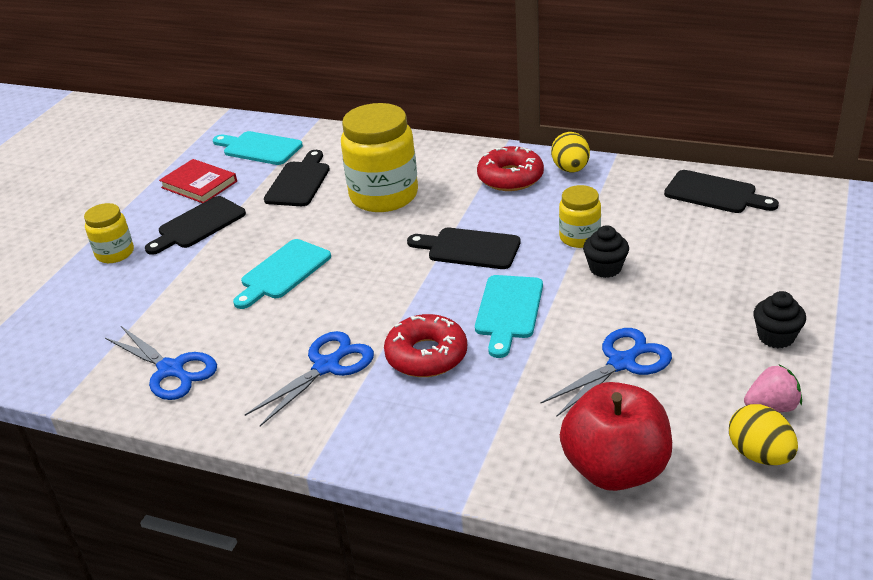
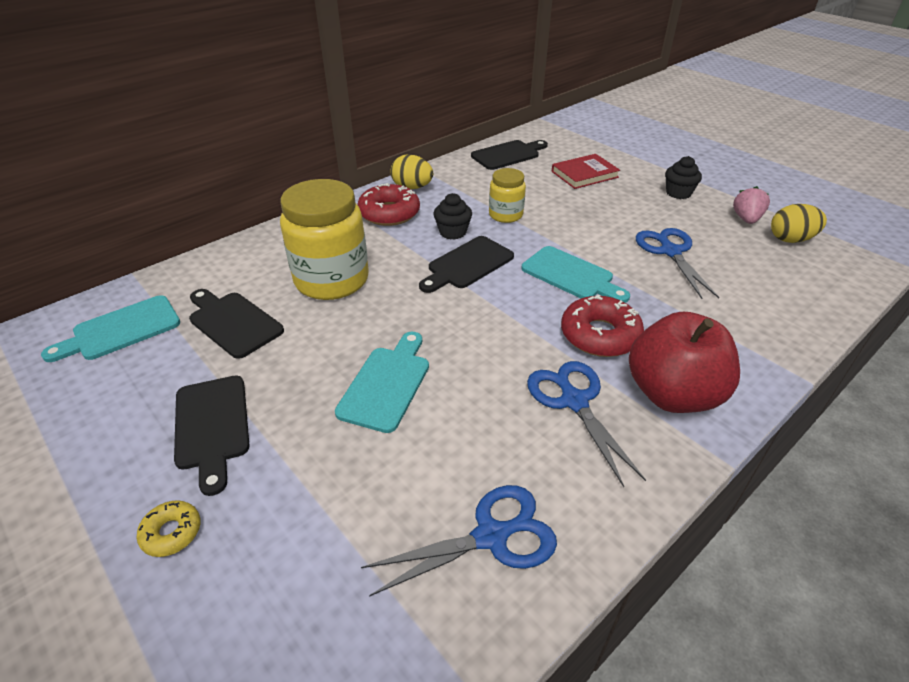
camera: 65 degrees left, 5 degrees up
yellow jar [84,203,134,263] -> yellow donut [136,500,200,557]
red book [159,159,237,203] -> red book moved to [552,154,620,189]
turquoise cutting board [233,239,331,309] -> turquoise cutting board turned 135 degrees counterclockwise [335,331,429,433]
red apple [560,382,672,491] -> red apple moved to [629,312,740,413]
black cupcake [583,225,629,278] -> black cupcake moved to [434,193,472,240]

